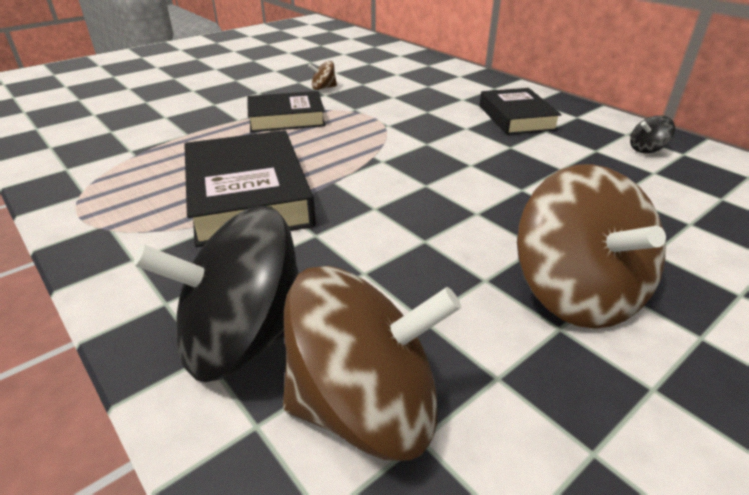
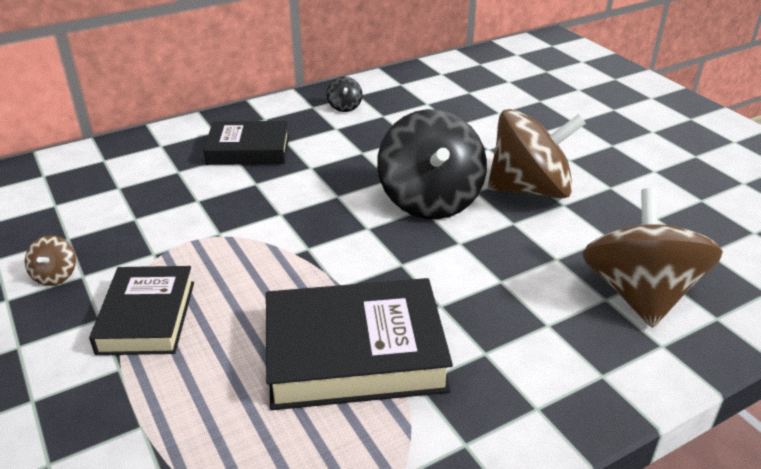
camera: 80 degrees left, 0 degrees up
black spinning top [134,206,299,382] -> black spinning top moved to [377,109,487,219]

